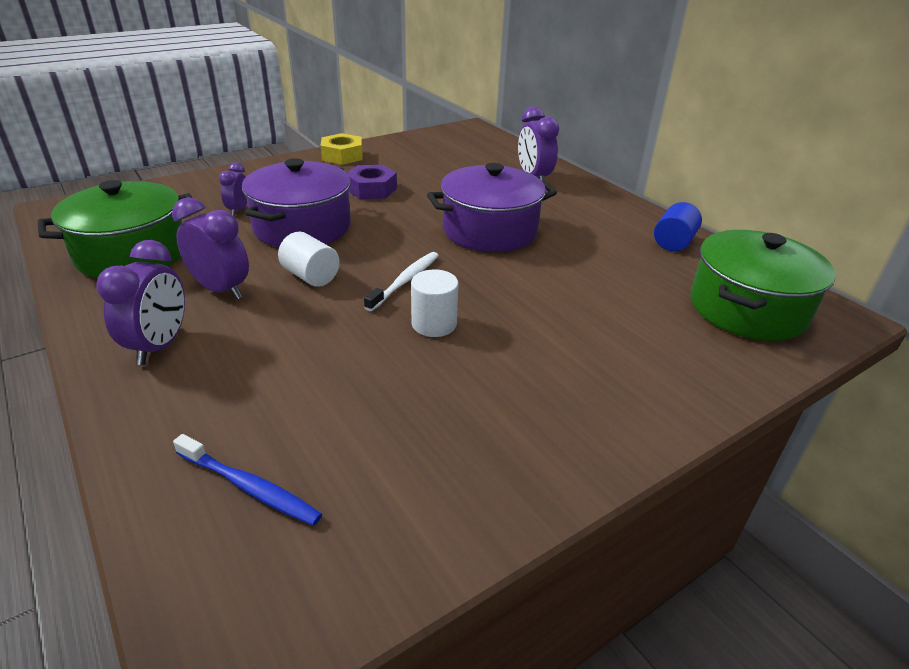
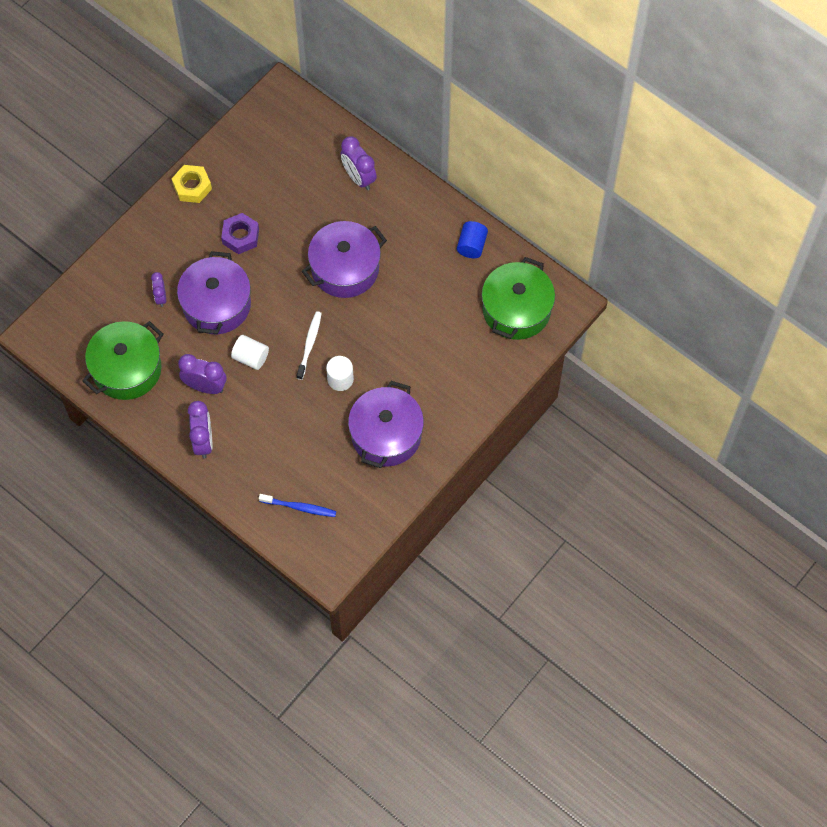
camera: 15 degrees left, 30 degrees up
none -> purple pot [348,381,424,468]

